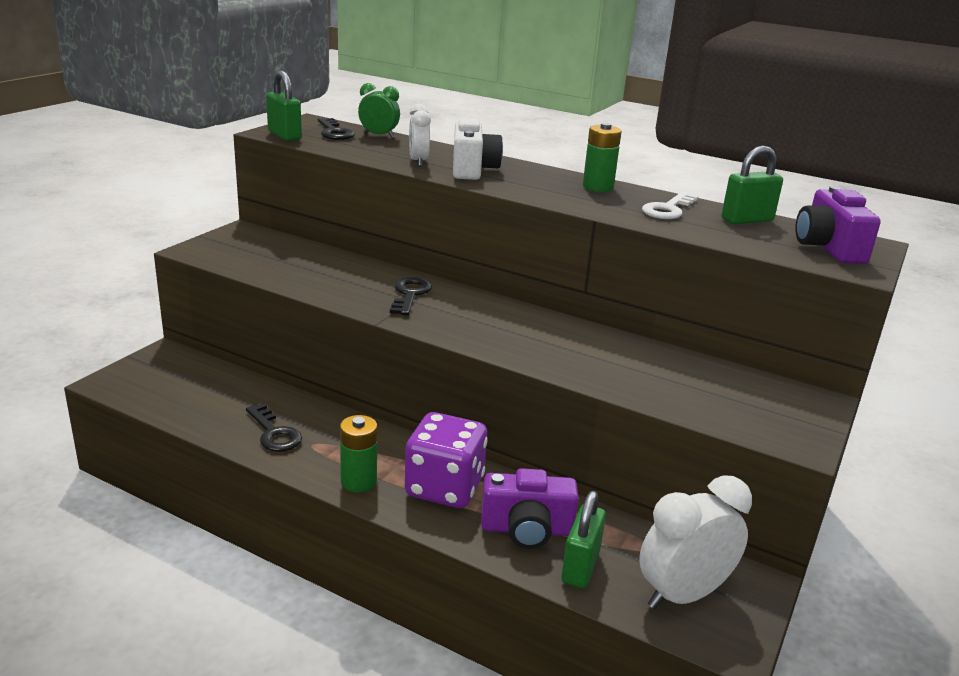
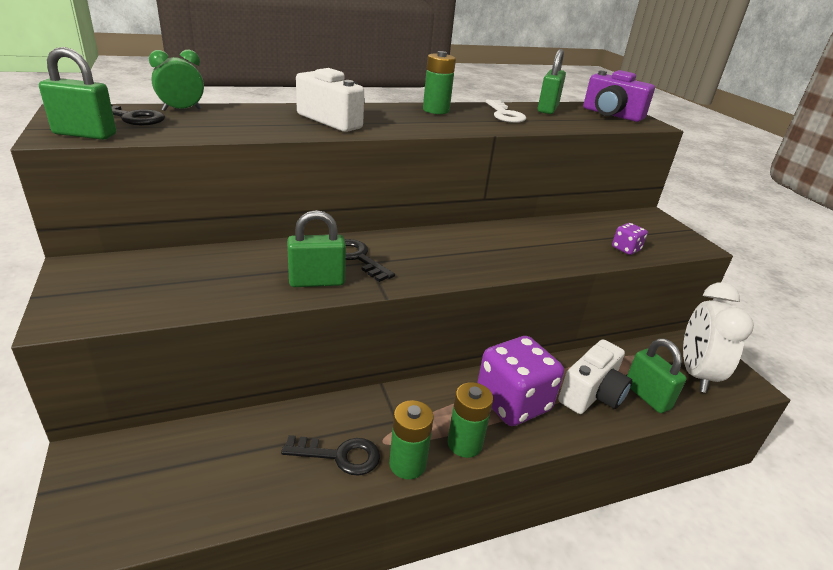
camera: 50 degrees left, 5 degrees up
white clock [409,104,431,166] -> none
purple camera [481,468,579,549] -> white camera [558,339,632,414]
none -> green padlock [287,210,346,287]
none -> green battery [389,400,434,479]
none -> purple dice [612,223,648,255]

